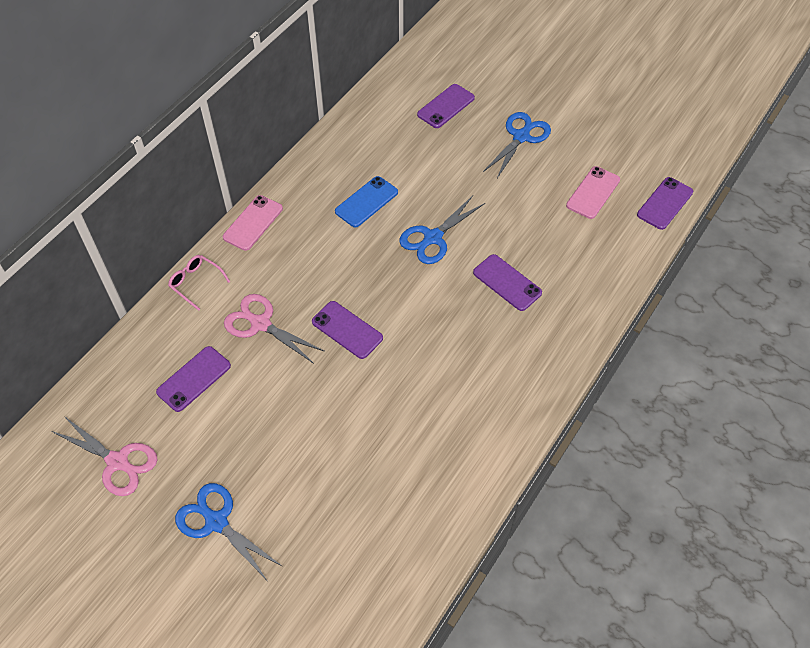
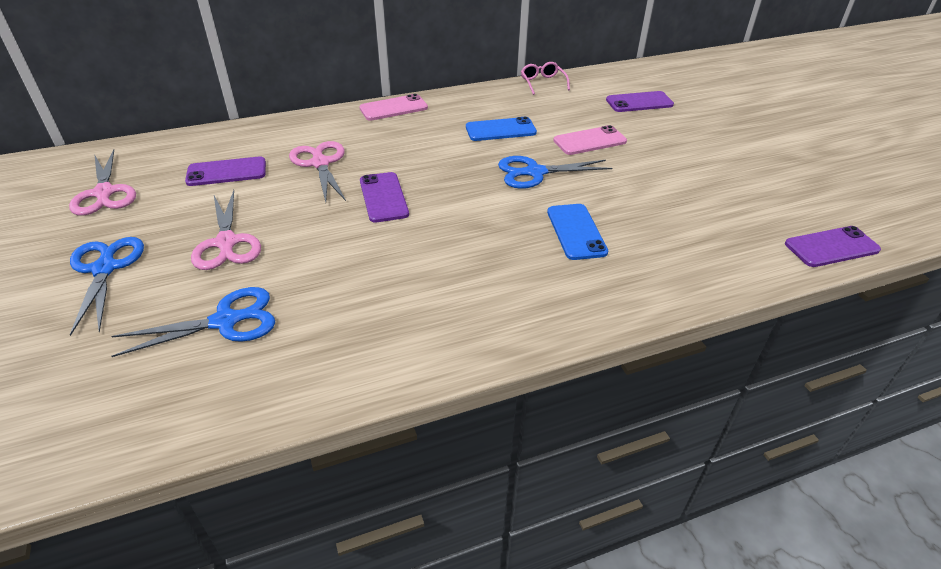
camera: 35 degrees right, 15 degrees down
pink glasses [168,255,230,311] -> pink glasses moved to [521,62,570,95]
purple phone [473,254,542,311] -> blue phone [547,204,608,260]
blue scissors [483,112,551,178] -> blue scissors moved to [112,287,275,357]
pink phone [566,166,620,219] -> pink phone moved to [553,125,627,155]
none -> pink scissors [191,190,261,270]

